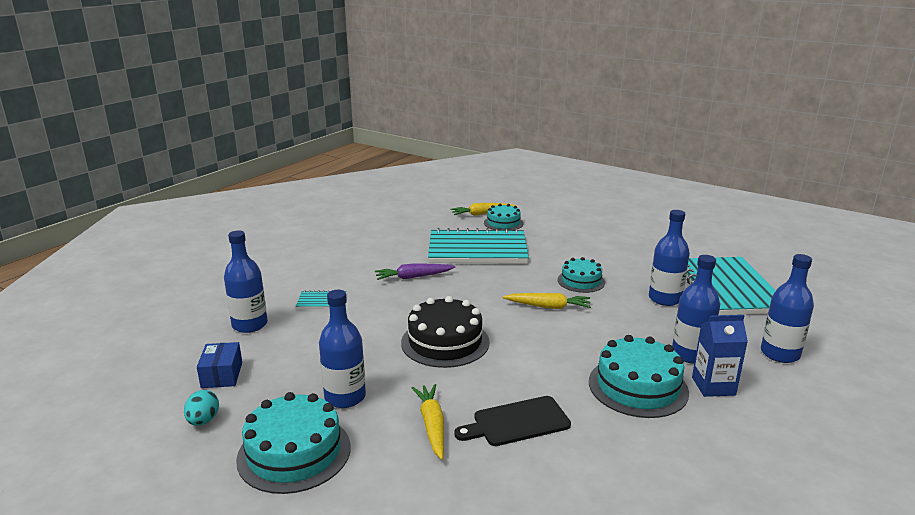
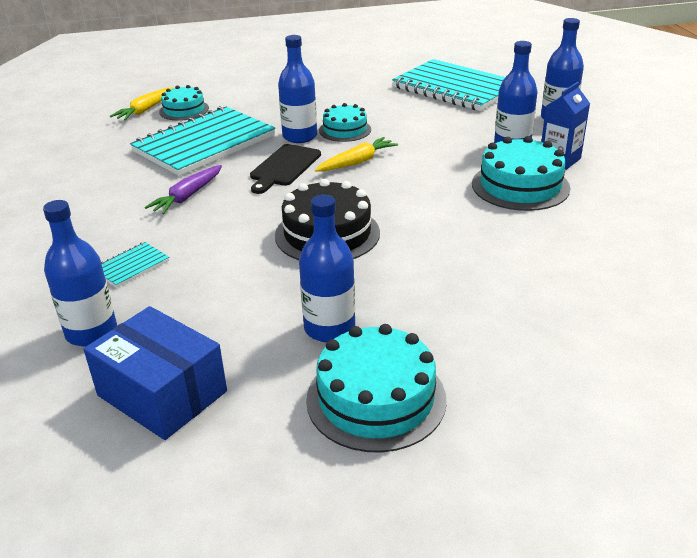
camera: 45 degrees left, 10 degrees up
turquoise egg [184,390,219,426] -> none
blue box [197,342,242,388] -> blue box [84,306,227,440], size x1.73
yellow carrot [412,384,444,460] -> none
black cutting board [454,396,571,446] -> black cutting board moved to [250,144,321,194]
blue bottle [649,210,690,306] -> blue bottle moved to [278,35,317,143]

